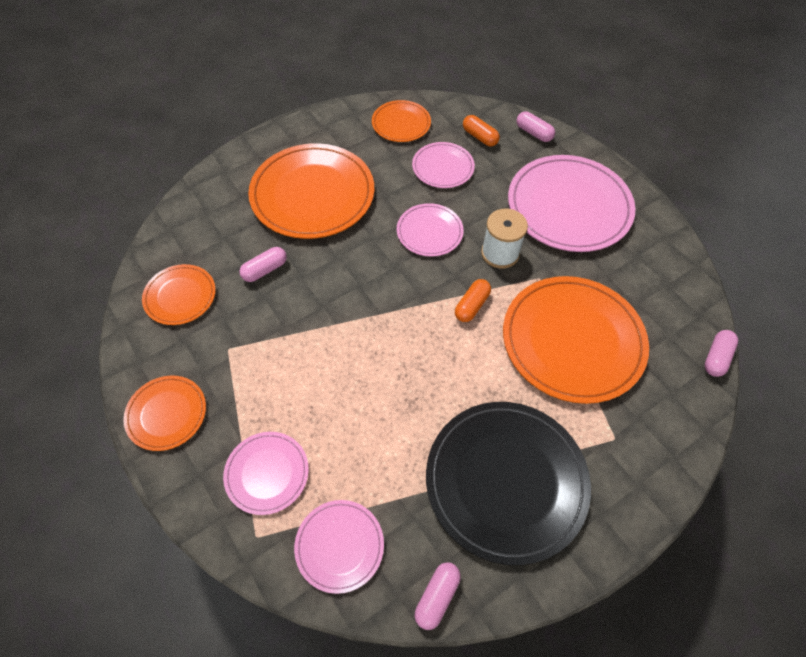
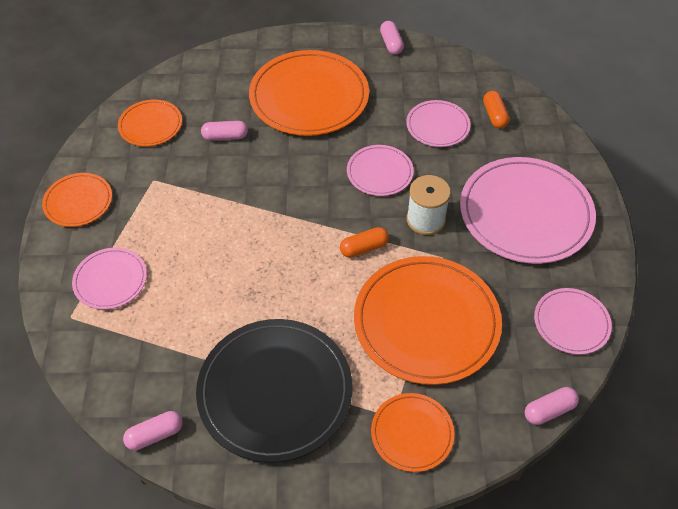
camera: 35 degrees right, 5 degrees down
pink plate [294,500,384,594] -> pink plate moved to [534,288,612,355]
orange plate [372,100,431,142] -> orange plate moved to [371,393,454,472]
pink capsule [516,111,555,142] -> pink capsule moved to [380,21,404,55]

